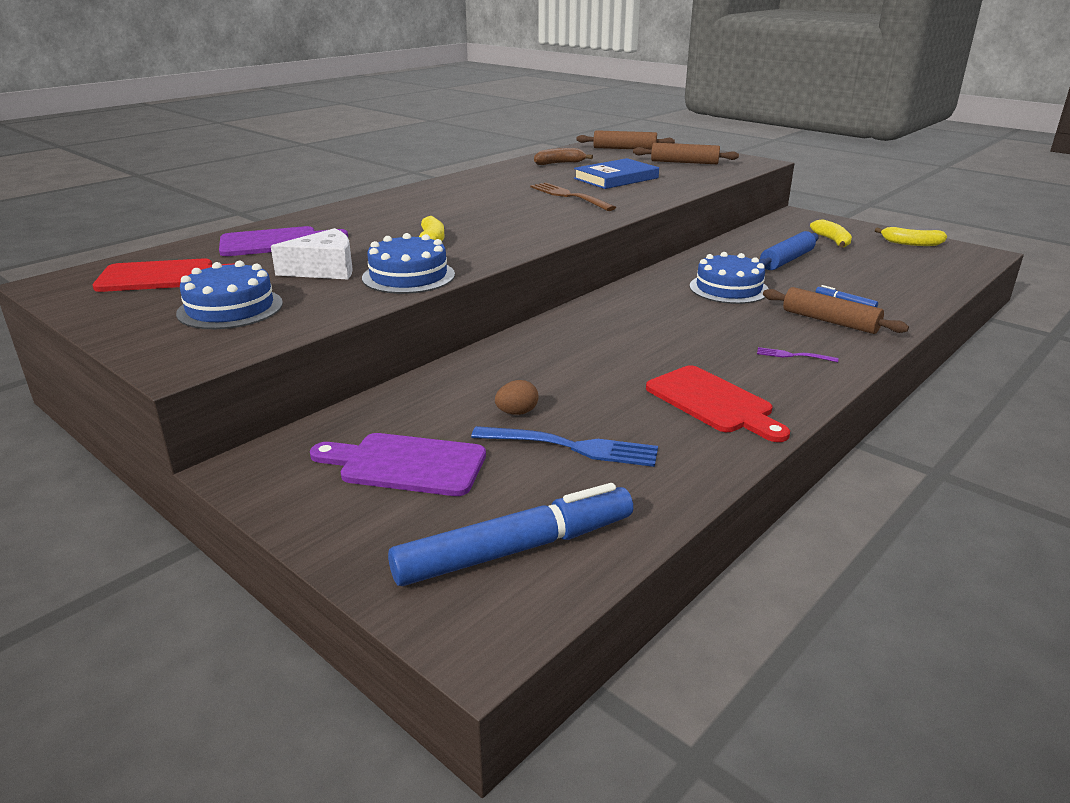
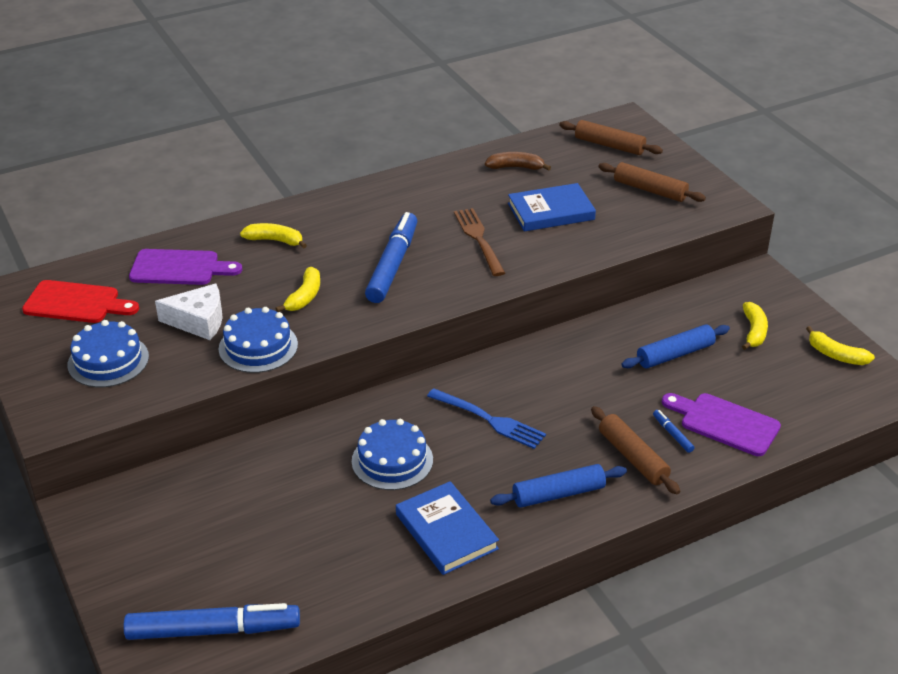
camera: 20 degrees right, 10 degrees up
purple cutting board [310,433,486,496] -> purple cutting board moved to [662,393,781,456]
blue fork [471,426,658,467] -> blue fork moved to [427,388,546,449]
brown egg [495,380,539,415] -> none
red cutting board [646,365,790,442] -> blue book [396,481,499,575]
blue cake [689,252,769,304] -> blue cake moved to [352,419,433,490]
purple fork [757,347,838,362] -> blue rolling pin [490,464,627,508]
none -> yellow banana [240,223,307,248]
none -> blue marker [365,212,417,303]

